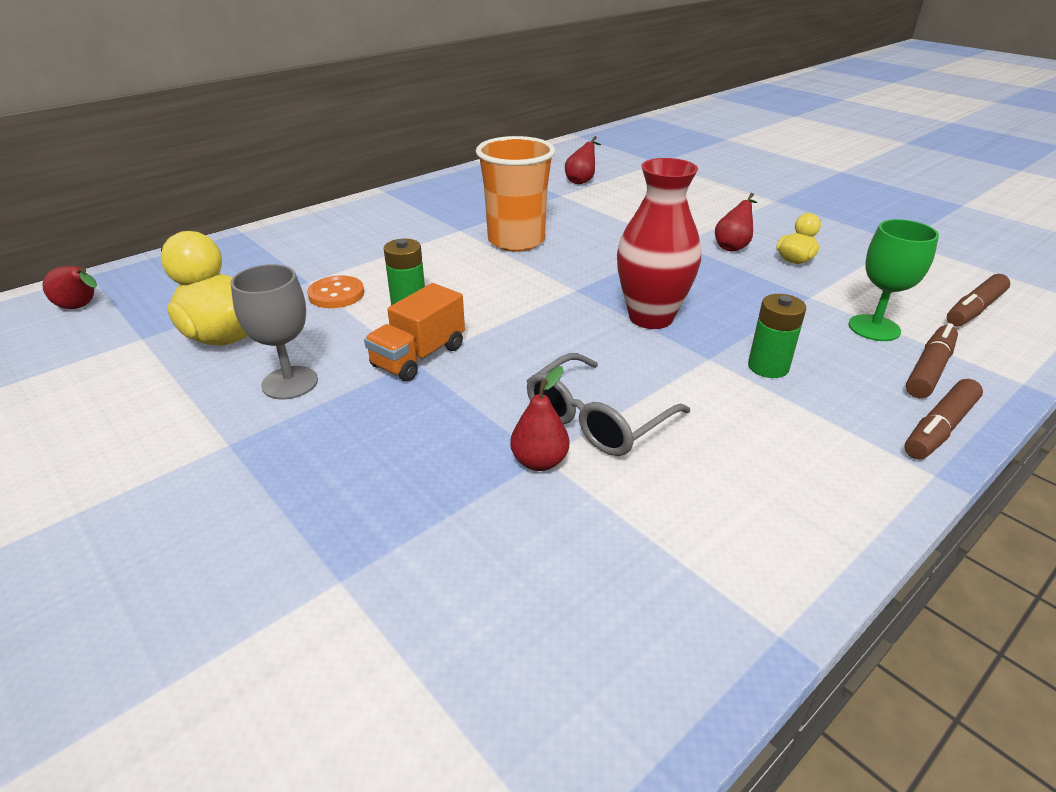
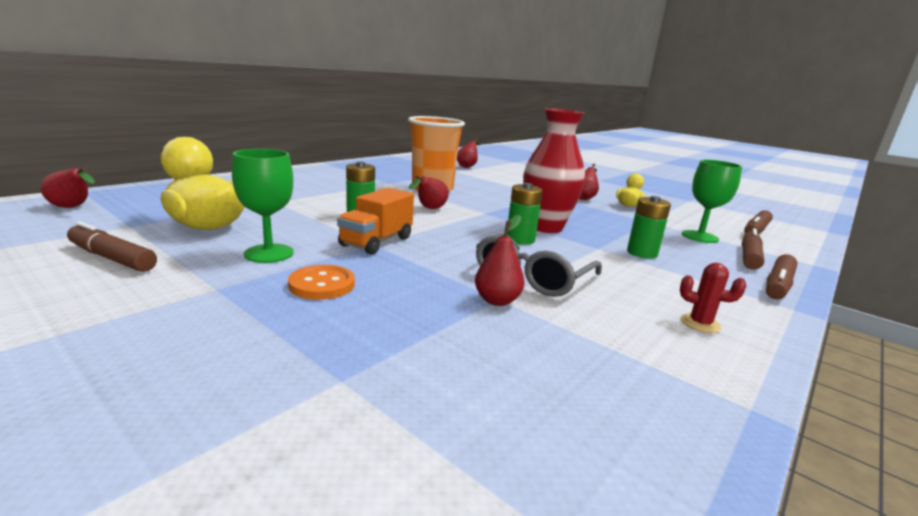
camera: 10 degrees left, 15 degrees down
grey goblet [230,264,318,400] -> green goblet [232,149,294,263]
orange button [307,275,364,308] -> orange button moved to [288,265,355,300]
none -> brown marker [67,222,157,272]
none -> red pear [409,176,449,209]
none -> green battery [508,183,543,245]
none -> red cactus [680,263,746,333]

